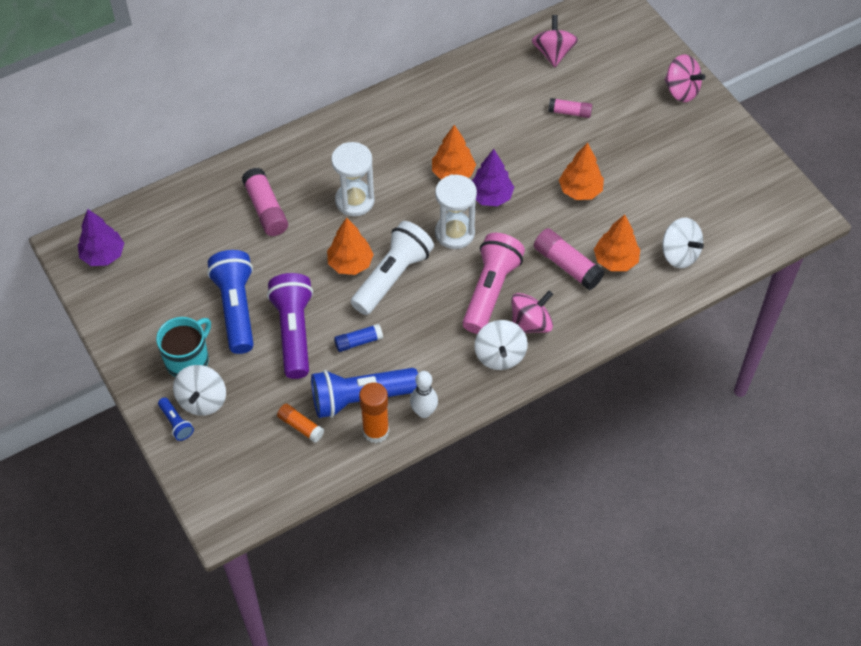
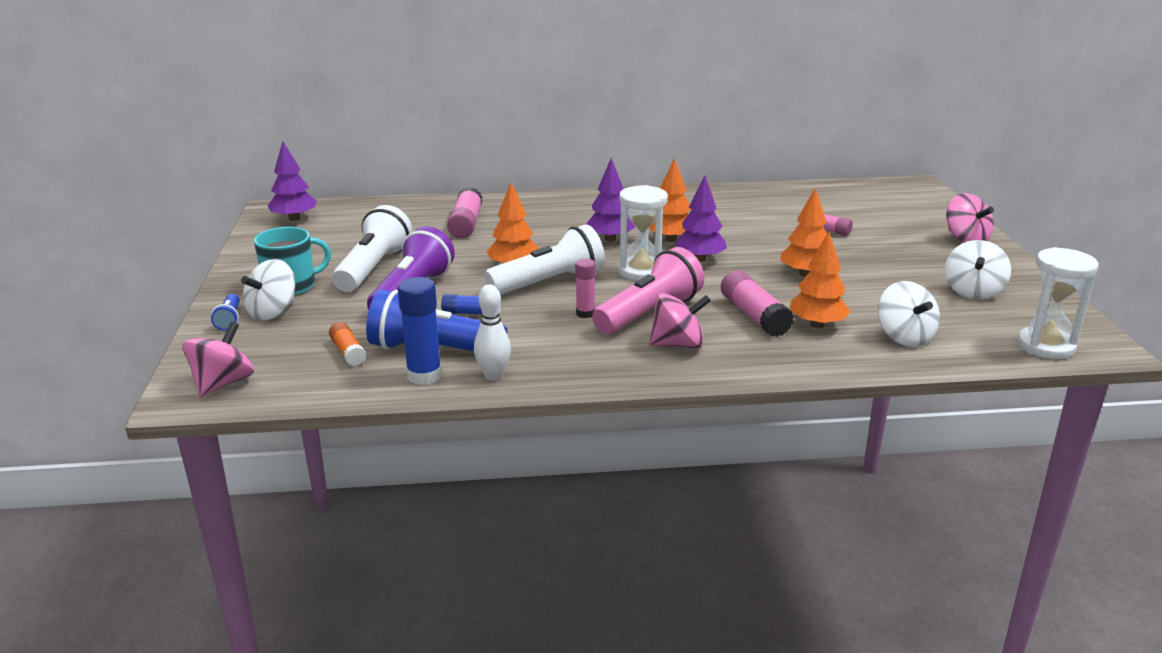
camera: 25 degrees right, 30 degrees down
blue flashlight [207,250,254,354] -> white flashlight [332,205,412,292]
white hourglass [331,142,375,216] -> white hourglass moved to [1017,247,1099,359]
orange glue stick [359,382,389,443] -> blue glue stick [398,277,442,385]
white spinning top [474,320,528,370] -> white spinning top moved to [945,240,1011,300]
pink spinning top [532,15,578,67] -> pink spinning top moved to [182,322,254,397]
none -> pink glue stick [575,259,596,318]
none -> purple tree [586,158,635,242]

